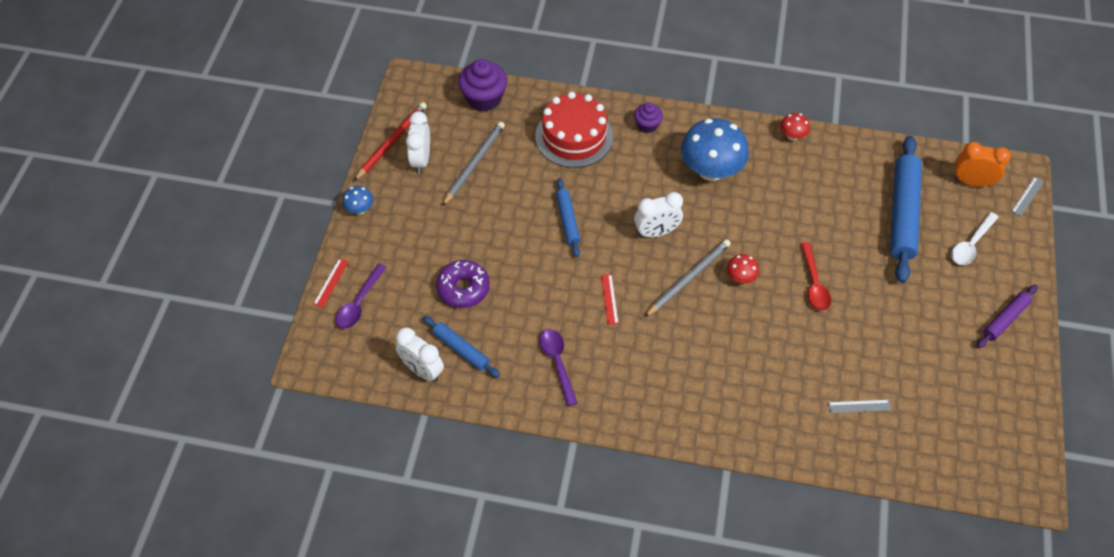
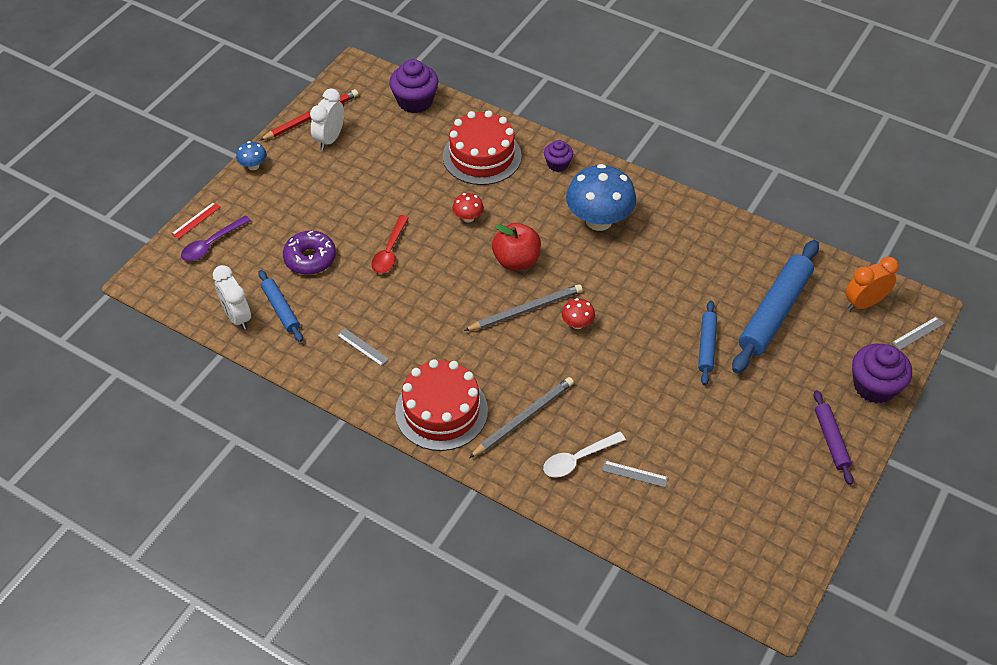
camera: 20 degrees right, 5 degrees down
grey pencil [442,121,505,206] -> grey pencil moved to [469,377,574,458]
purple spoon [540,329,578,406] -> grey ruler [337,328,389,366]
blue rolling pin [556,178,580,257] -> blue rolling pin moved to [698,300,717,385]
red ruler [601,274,619,325] -> none
white clock [634,192,683,237] -> red apple [492,223,541,270]
red mushroom [780,113,810,141] -> red mushroom moved to [452,193,484,222]
red spoon [801,242,831,311] -> red spoon moved to [371,215,409,274]
white spoon [951,212,999,265] -> white spoon moved to [543,432,626,478]
orange clock [954,142,1011,187] -> orange clock turned 60 degrees counterclockwise [845,257,899,311]
purple rolling pin [977,285,1038,348] -> purple rolling pin turned 75 degrees counterclockwise [813,390,853,485]
none -> red cake [395,359,488,451]
none -> purple cupcake [852,344,912,403]

